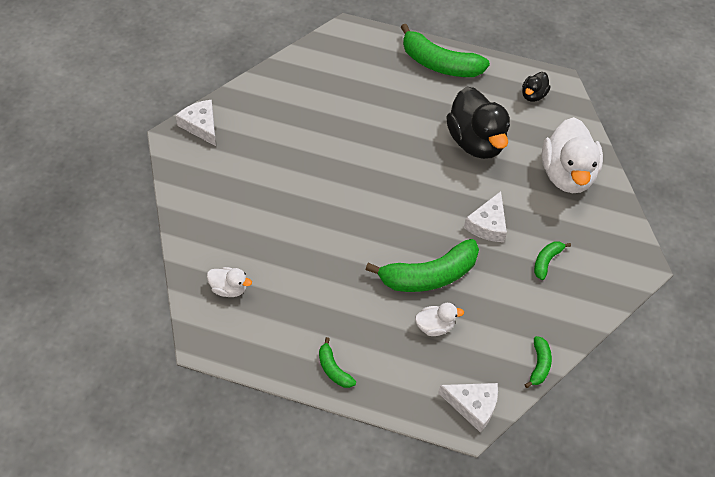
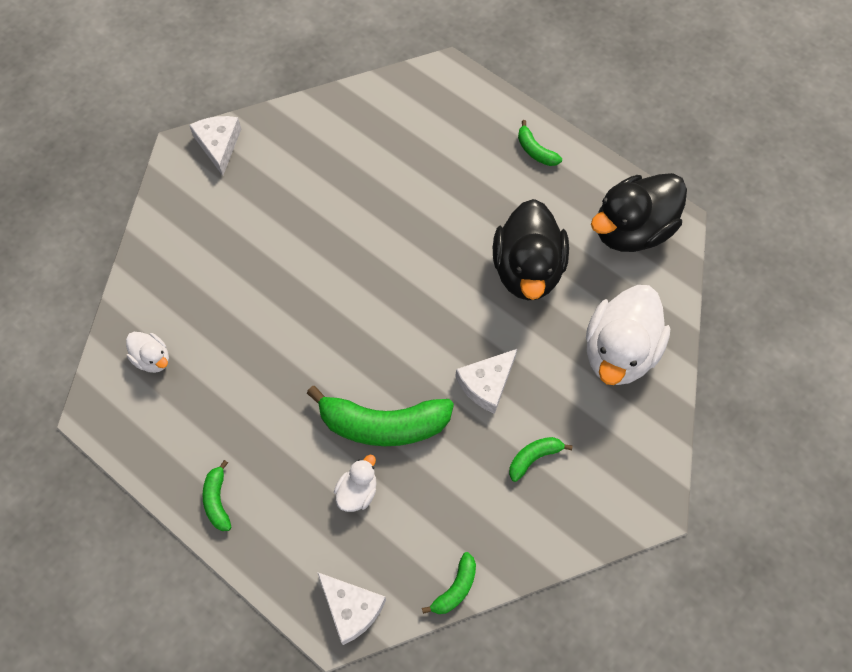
camera: 25 degrees right, 10 degrees up
green banana [401,24,490,77] -> green banana [518,120,562,166], size x0.48
white duck [415,303,464,336] -> white duck turned 75 degrees counterclockwise [334,455,377,512]
black duck [522,72,551,102] -> black duck [591,173,687,252], size x2.12

